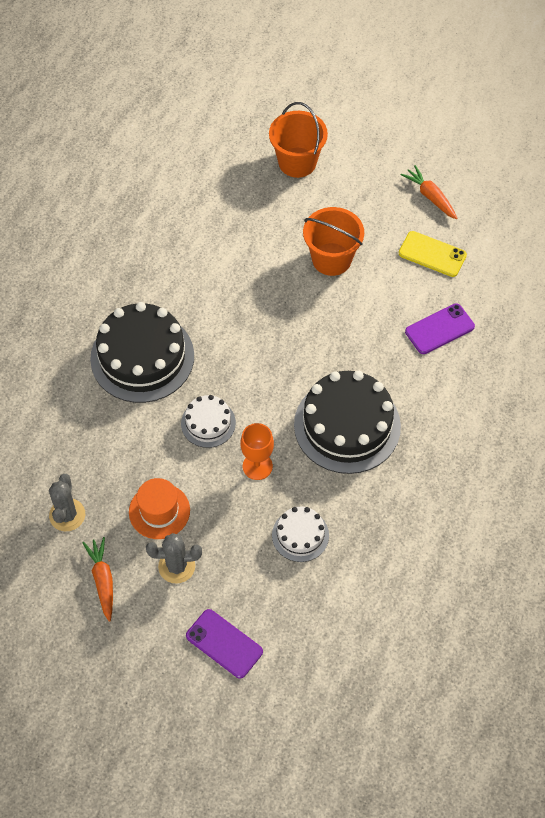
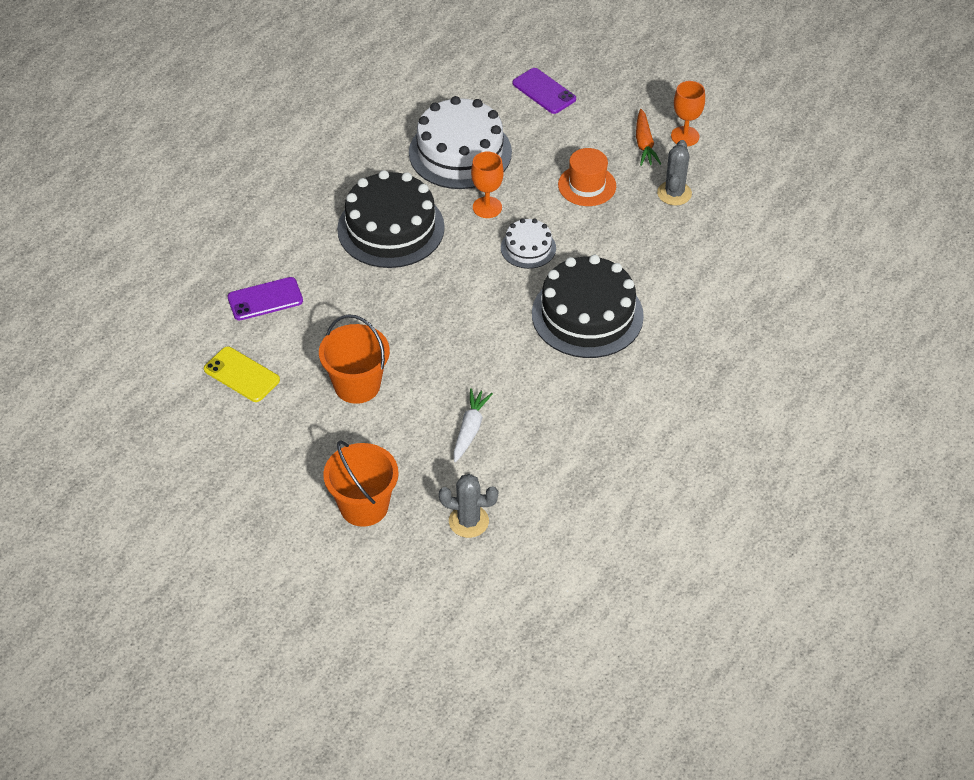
camera: 170 degrees left, 10 degrees down
grey cactus [146,533,202,584] -> grey cactus moved to [439,474,498,538]
white cake [272,507,329,562] -> white cake [409,96,512,189], size x1.95
orange carrot [401,165,458,220] -> none
none -> white carrot [453,388,493,462]
none -> orange goblet [671,81,705,146]

